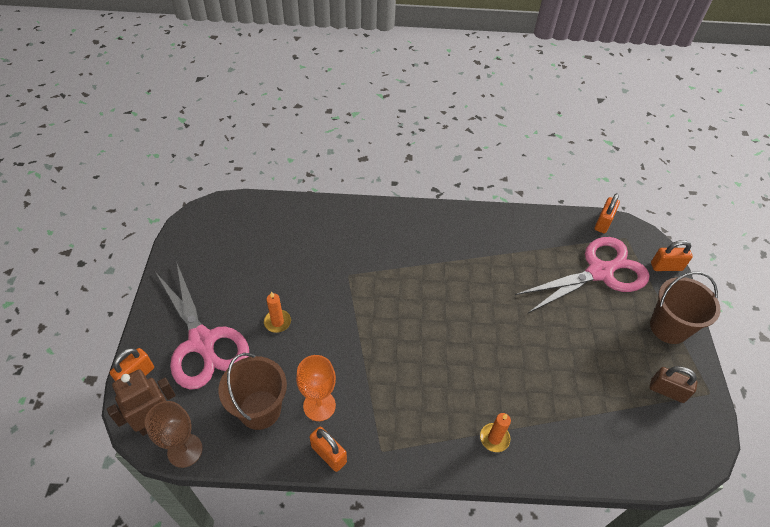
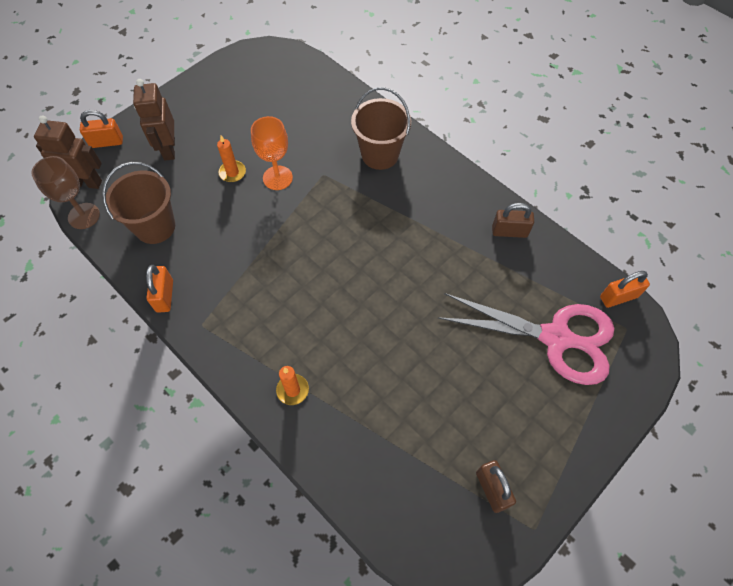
camera: 45 degrees right, 10 degrees up
pink scissors [155,261,249,390] -> brown robot [133,79,175,160]
orange goblet [296,355,336,421] -> orange goblet moved to [251,116,293,190]
brown bucket [650,272,720,344] -> brown bucket moved to [351,87,411,170]
orange padlock [651,240,693,271] -> none
none -> brown padlock [492,203,534,238]

